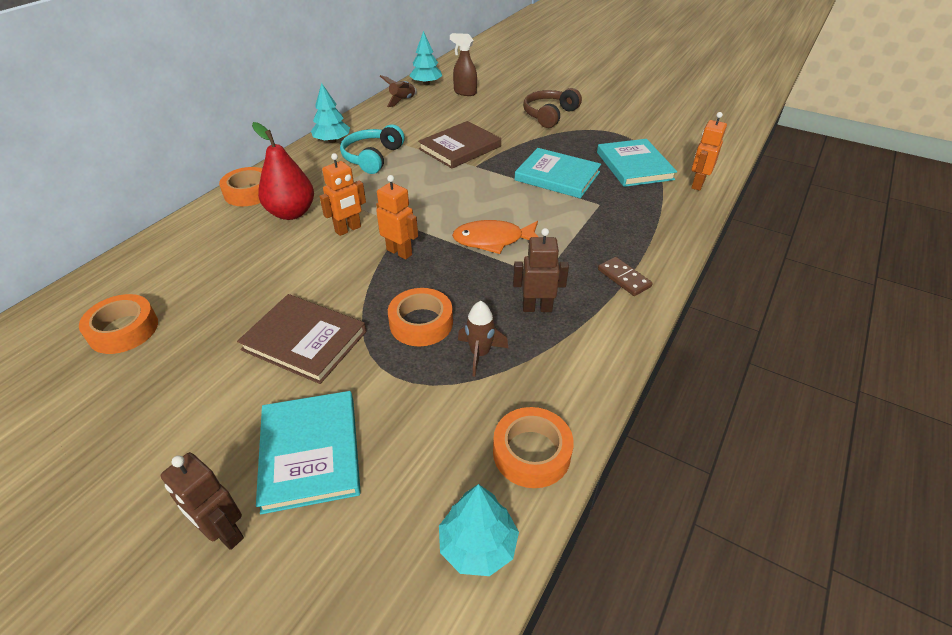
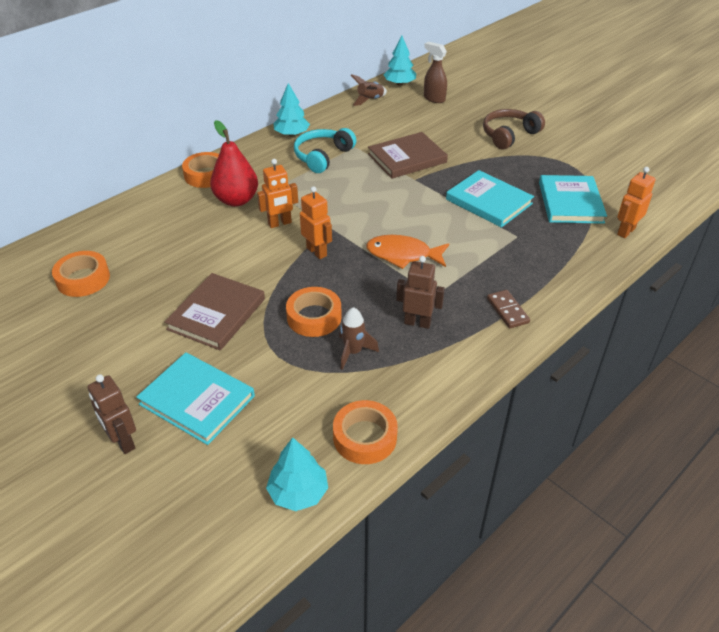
camera: 15 degrees right, 0 degrees up
brown book [237,294,366,384] -> brown book turned 75 degrees clockwise [164,273,265,351]
turquoise book [256,391,361,514] -> turquoise book turned 60 degrees counterclockwise [136,352,255,445]

